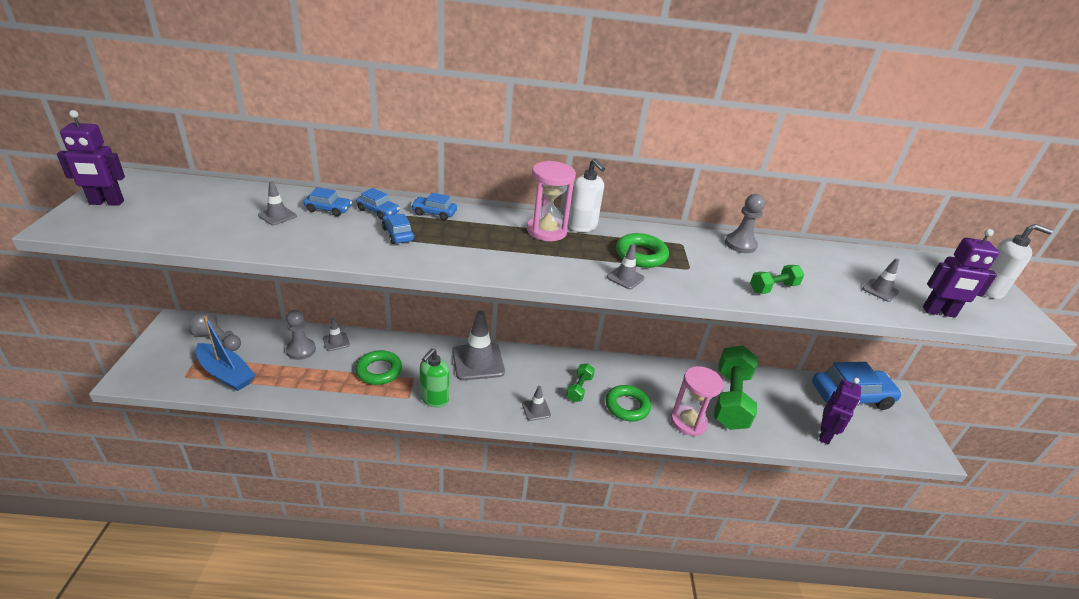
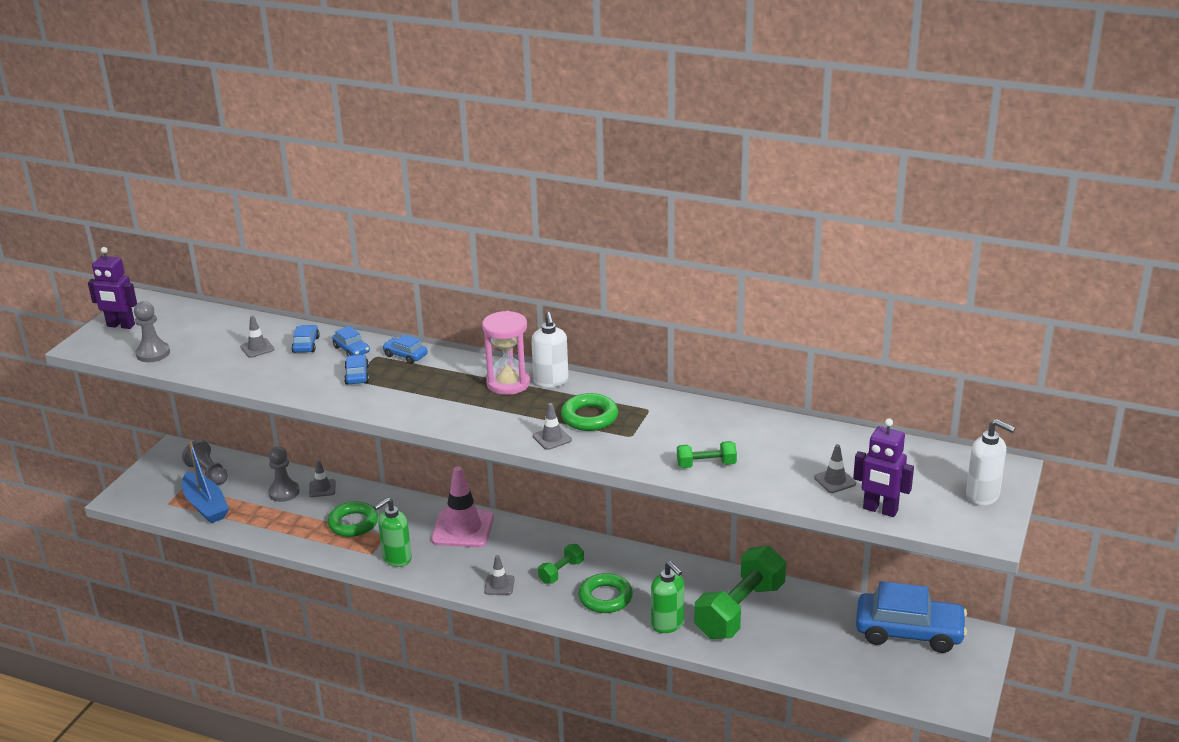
camera: 25 degrees right, 5 degrees down
blue car [303,187,352,216] -> blue car turned 120 degrees counterclockwise [292,325,320,353]
grey traffic cone [452,310,505,380] -> pink traffic cone [431,466,494,547]
pink hourglass [671,366,723,436] -> green soap dispenser [651,561,684,633]
grey pawn [725,194,765,253] -> grey pawn moved to [134,301,170,362]
purple robot [819,378,861,444] -> none

